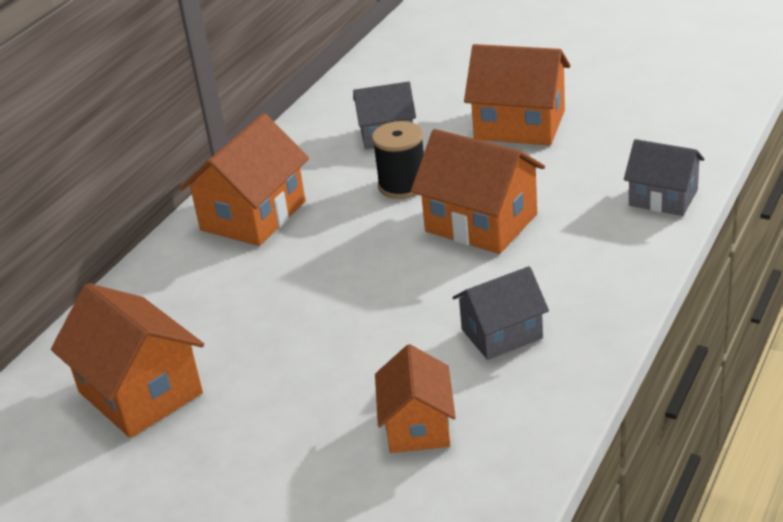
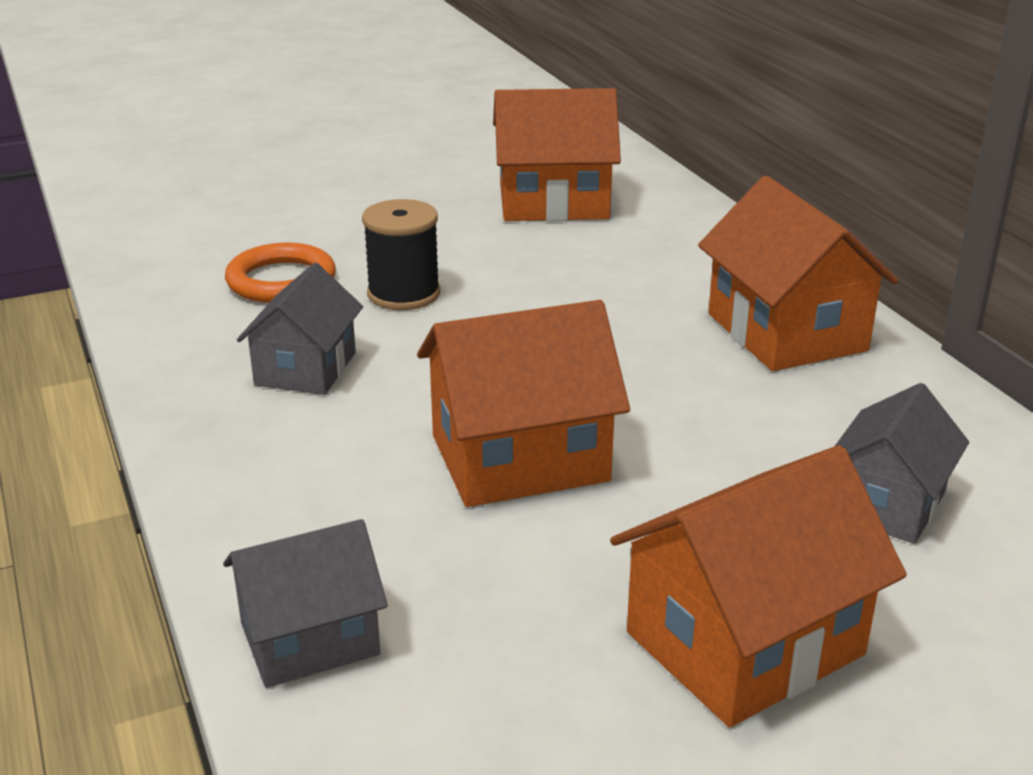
camera: 125 degrees right, 5 degrees down
black spool [372,121,424,199] -> black spool moved to [362,199,440,310]
orange house [375,344,456,453] -> orange ring [225,243,336,303]

